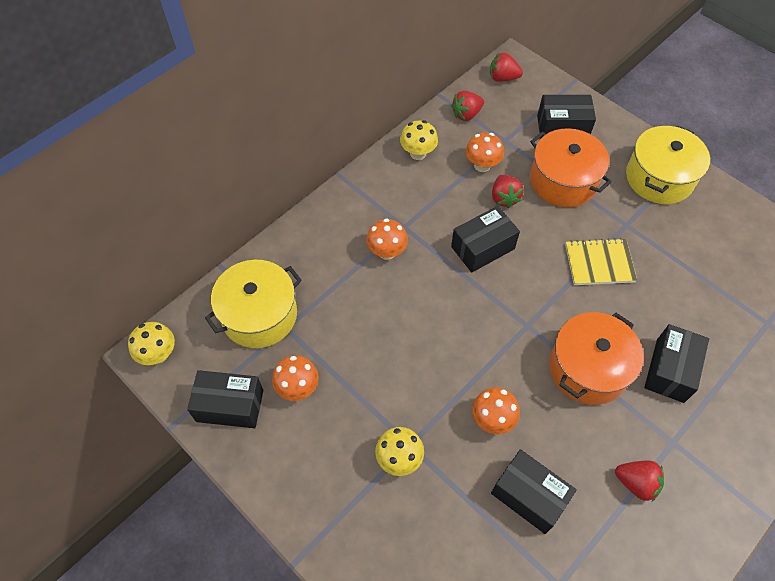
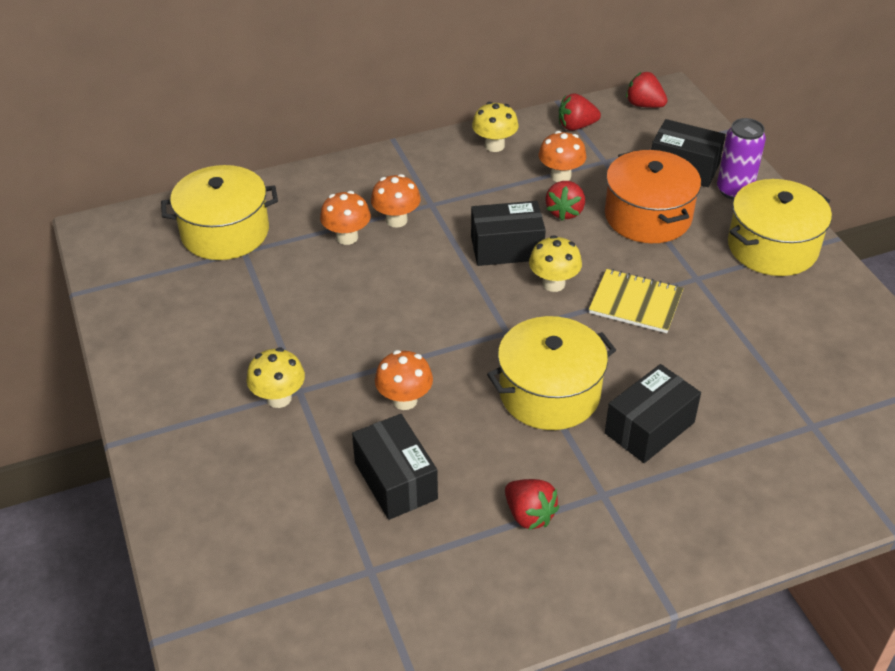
camera: 25 degrees right, 15 degrees down
yellow mushroom [128,322,175,365] -> yellow mushroom moved to [529,235,582,292]
black box [187,370,263,428] -> none
orange mushroom [272,355,319,401] -> orange mushroom moved to [320,191,371,245]
orange pot [549,312,644,405] -> yellow pot [487,316,616,430]
none -> purple can [717,118,766,200]

